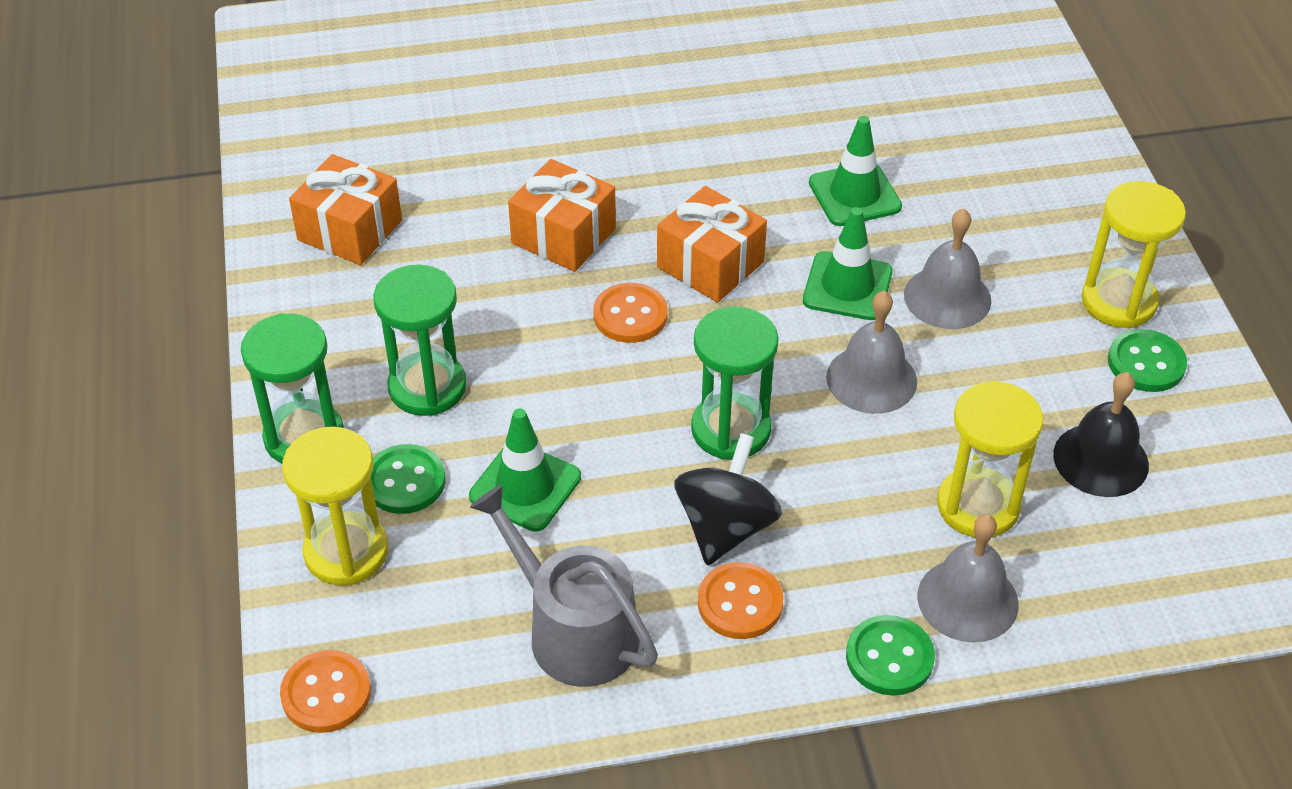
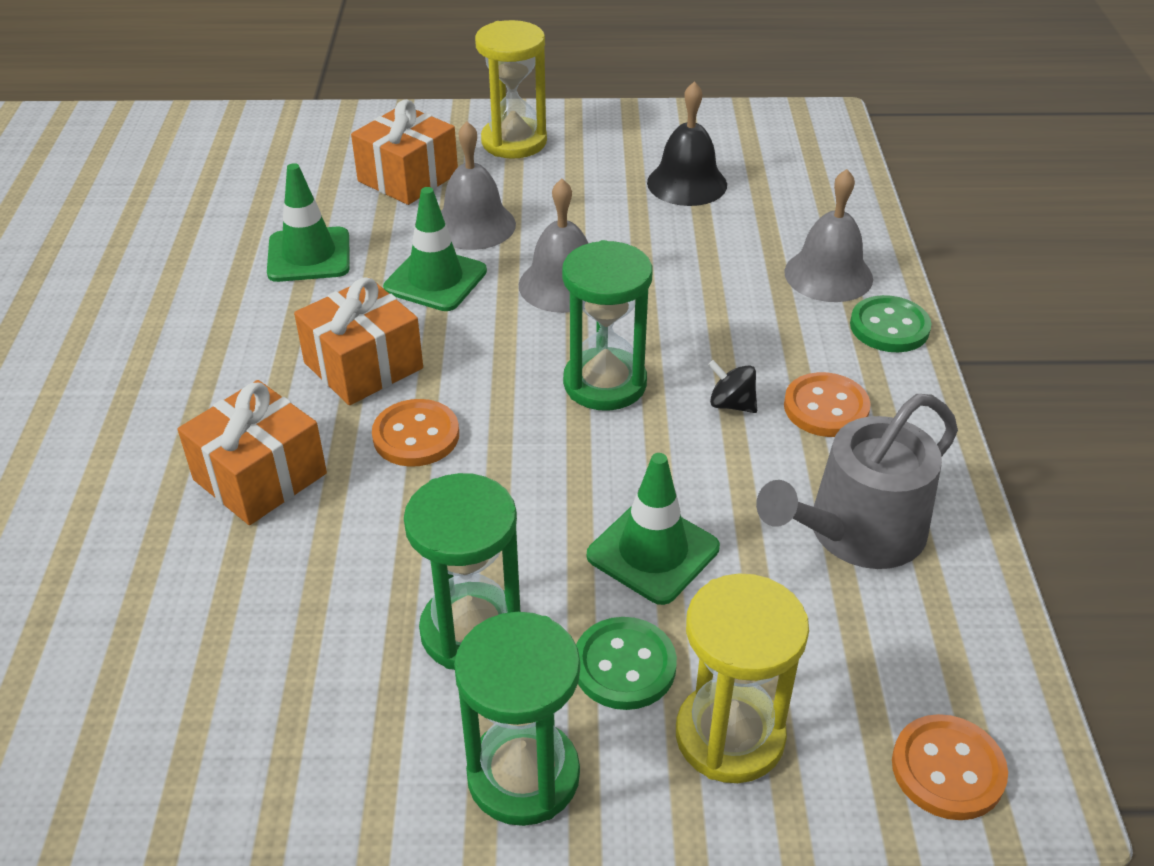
camera: 80 degrees left, 5 degrees down
orange gift [289,154,402,265] -> orange gift moved to [351,99,458,205]
black spinning top [674,433,782,565] -> black spinning top [708,360,757,413], size x0.50
yellow hourglass [937,381,1043,537] -> none
green button [1108,329,1187,392] -> none

